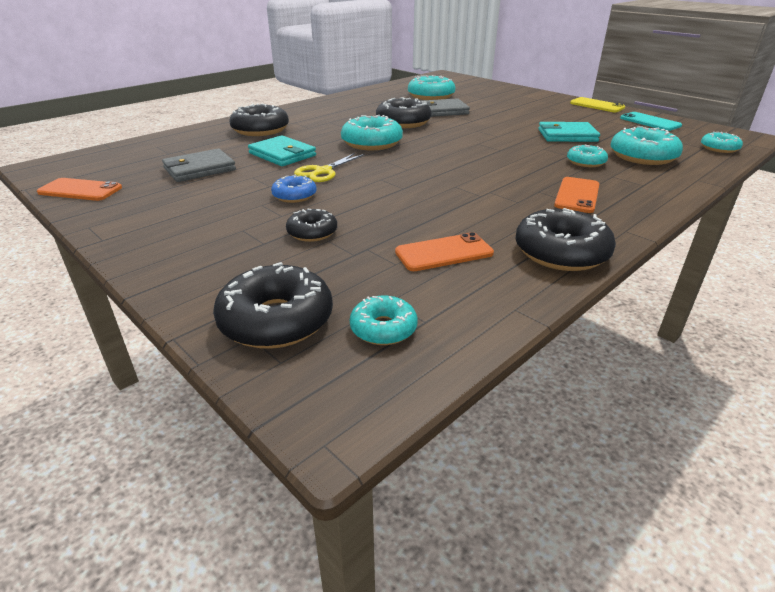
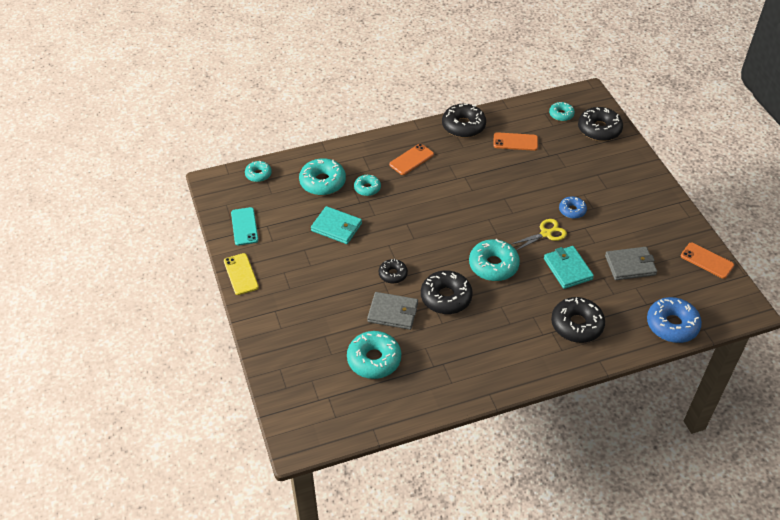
camera: 155 degrees left, 15 degrees up
black donut [286,209,337,242] -> black donut moved to [379,259,408,284]
none -> blue donut [647,297,702,343]

